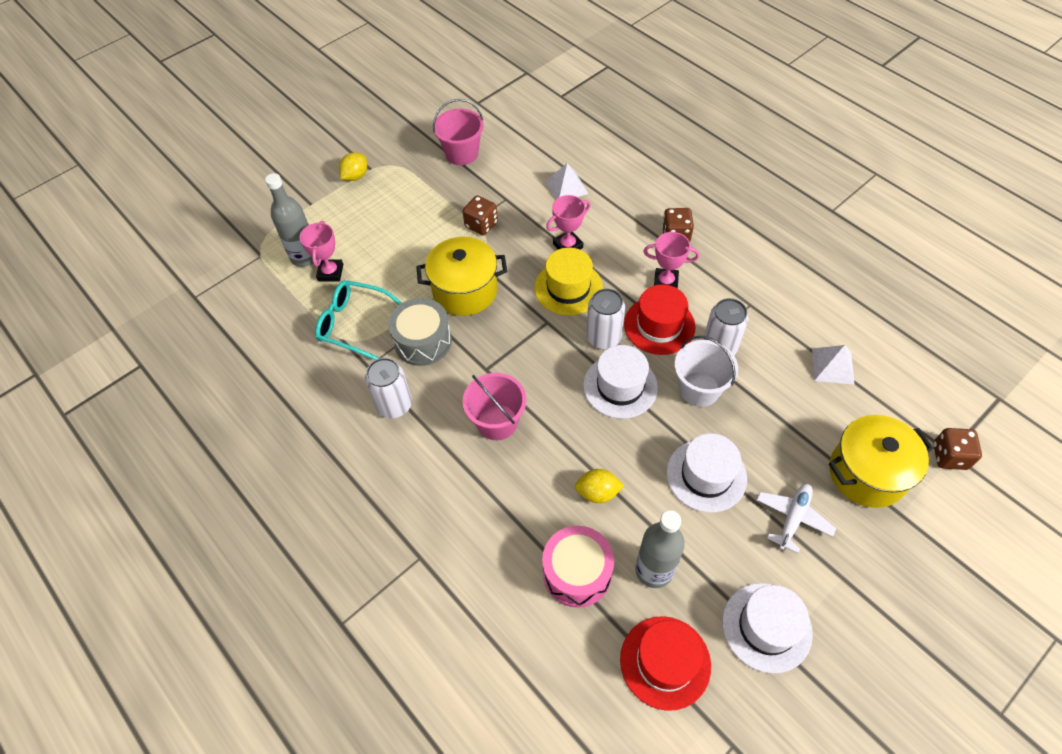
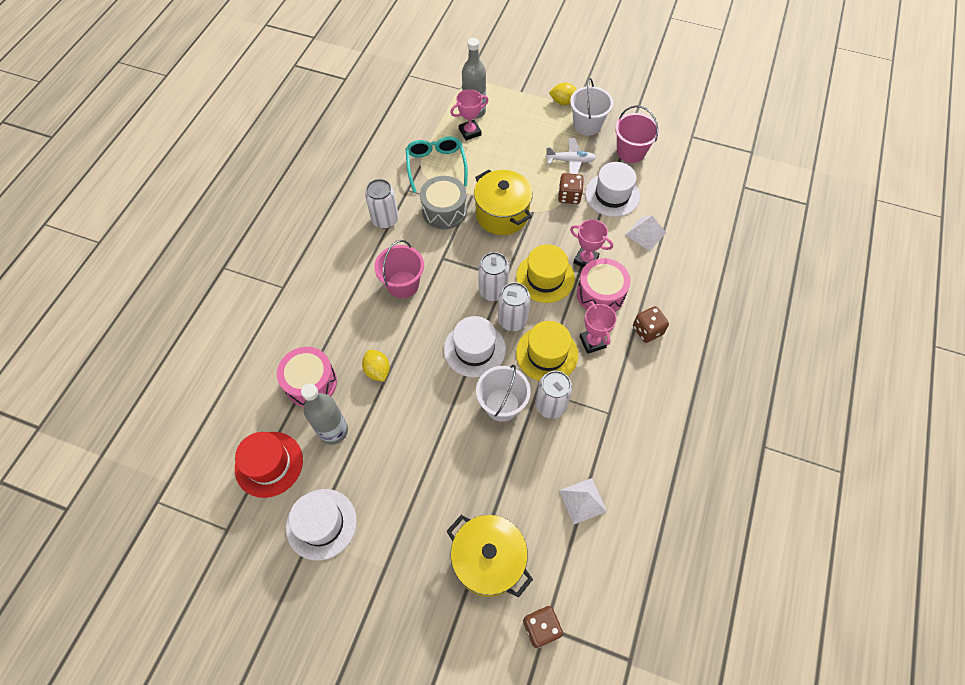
camera: 60 degrees right, 5 degrees up
red hat [624,285,696,355] -> yellow hat [516,321,578,381]
white hat [667,433,747,513] -> white hat moved to [585,162,640,217]
white plane [756,484,836,554] -> white plane moved to [545,138,596,174]
none -> white can [478,252,509,301]
none -> white bucket [570,78,613,136]
none -> pink drum [577,258,631,312]

